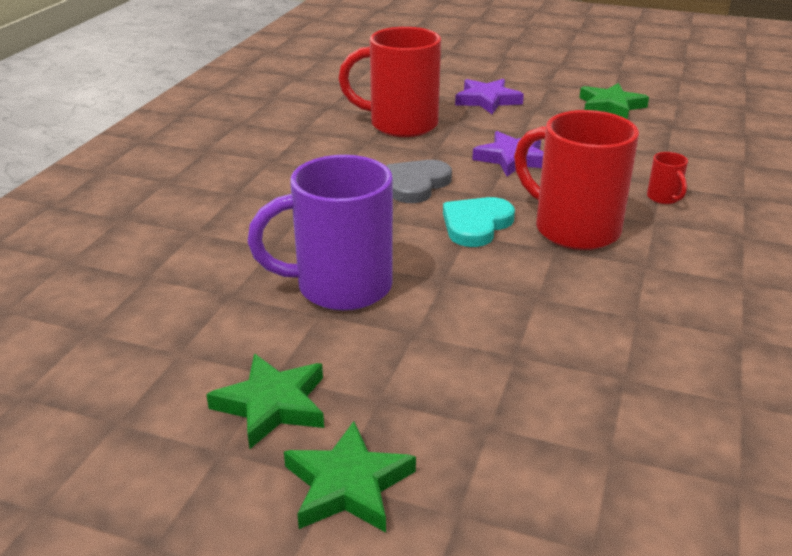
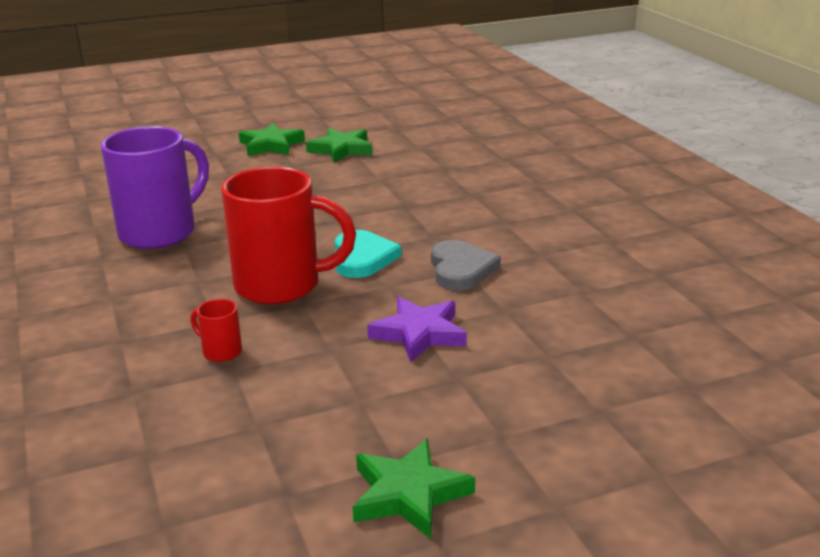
camera: 140 degrees right, 5 degrees down
purple mug [248,155,393,311] -> purple mug moved to [101,126,209,249]
red mug [338,27,441,137] -> none
purple star [455,79,524,114] -> none

